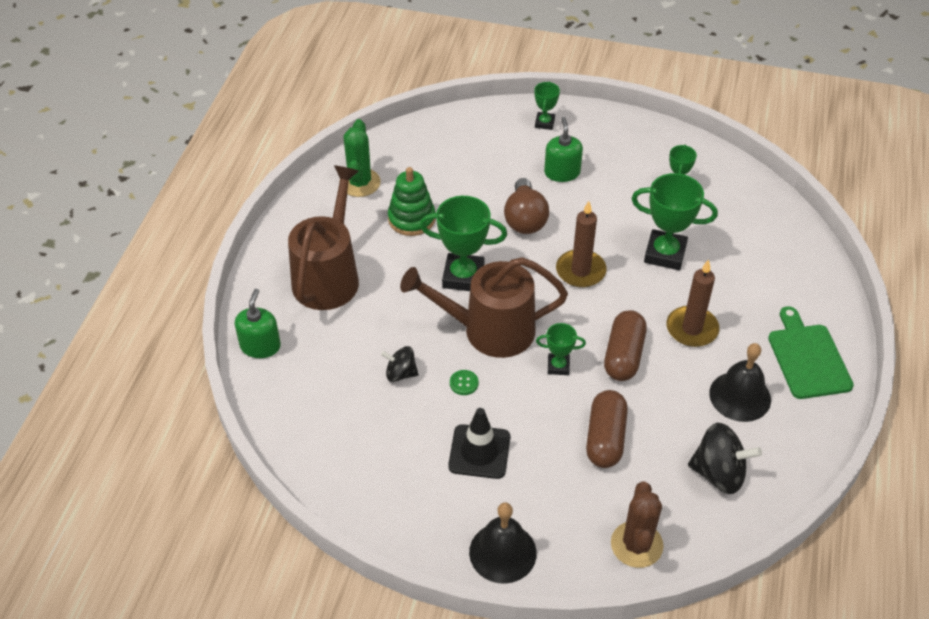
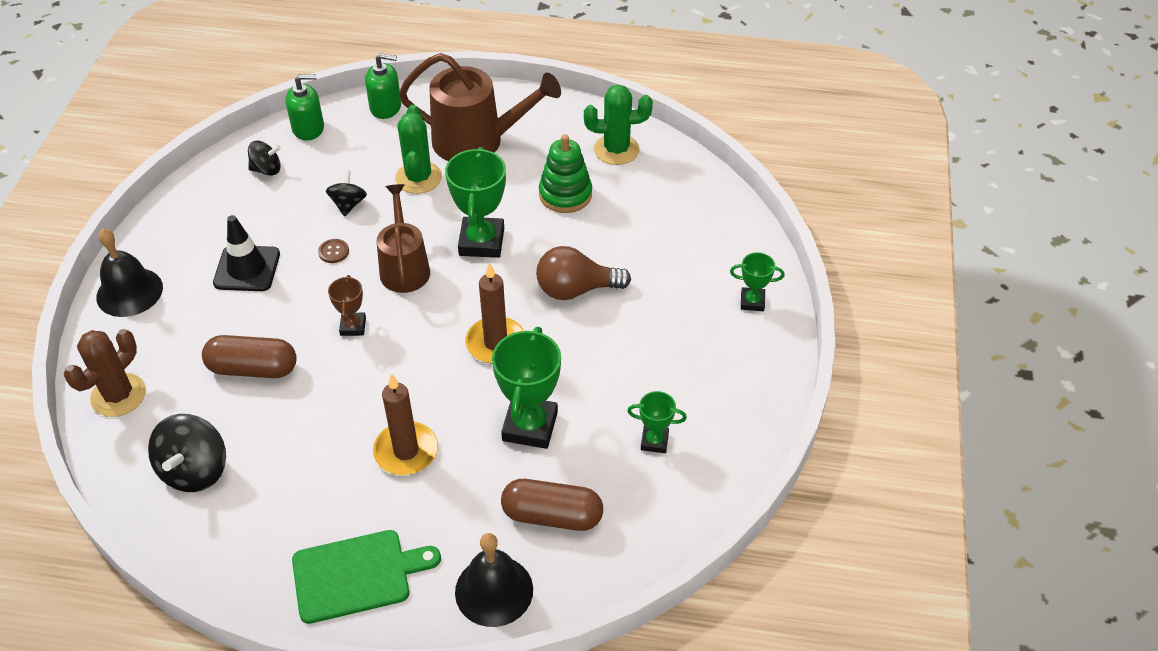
camera: 85 degrees right, 0 degrees up
brown watering can [400,257,568,358] -> brown watering can [376,184,430,293], size x0.66
green button [450,370,479,395] -> brown button [318,239,349,263]
green trophy [536,323,586,375] -> brown trophy [328,275,366,336]
green soap dispenser [544,117,583,182] -> green soap dispenser moved to [285,74,324,141]
brown capsule [604,310,647,381] -> brown capsule moved to [501,479,603,531]
brown cactus [611,481,664,568] -> brown cactus turned 60 degrees counterclockwise [64,329,146,417]
black bell [709,343,771,422] -> black bell moved to [455,533,533,627]
none -> black spinning top [248,141,281,176]
none -> green cactus [395,105,442,194]

